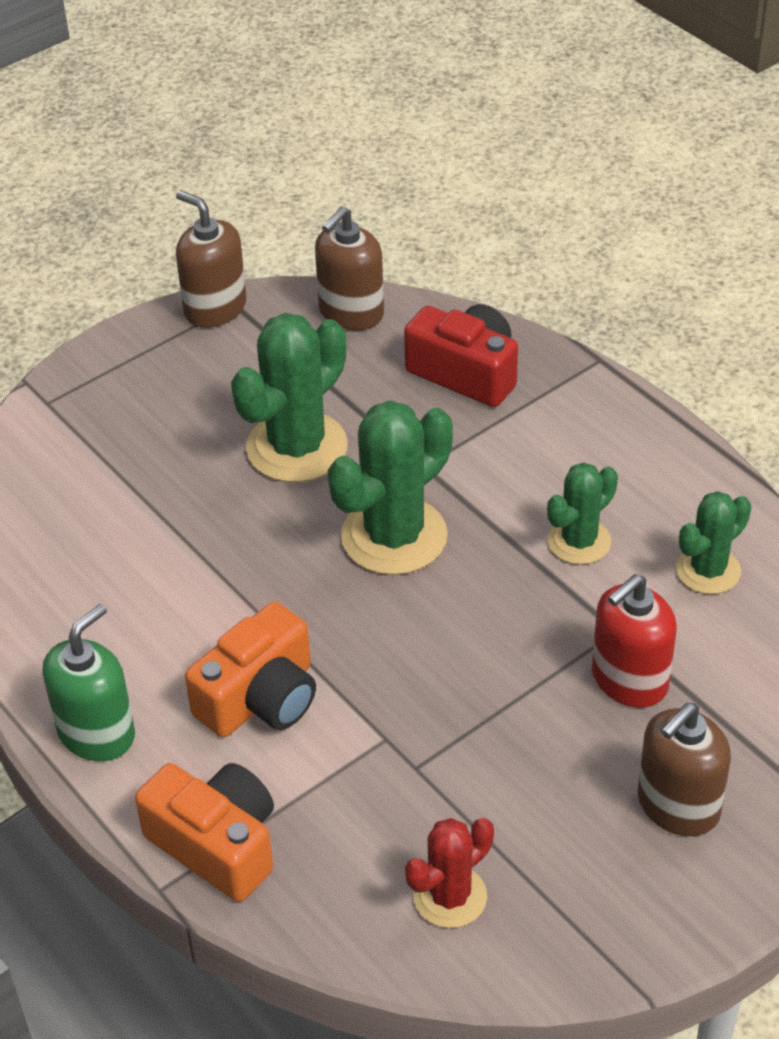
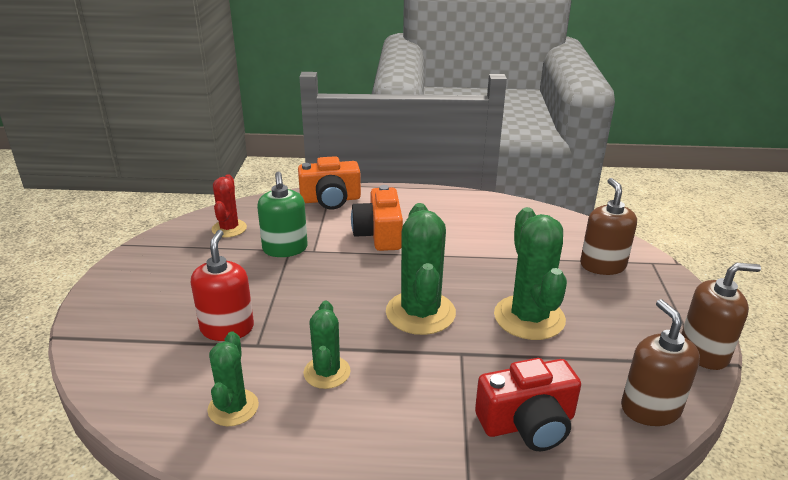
camera: 130 degrees right, 15 degrees down
green soap dispenser [43,604,135,761] -> green soap dispenser moved to [257,172,308,257]
brown soap dispenser [638,703,731,836] -> brown soap dispenser moved to [580,178,637,275]

